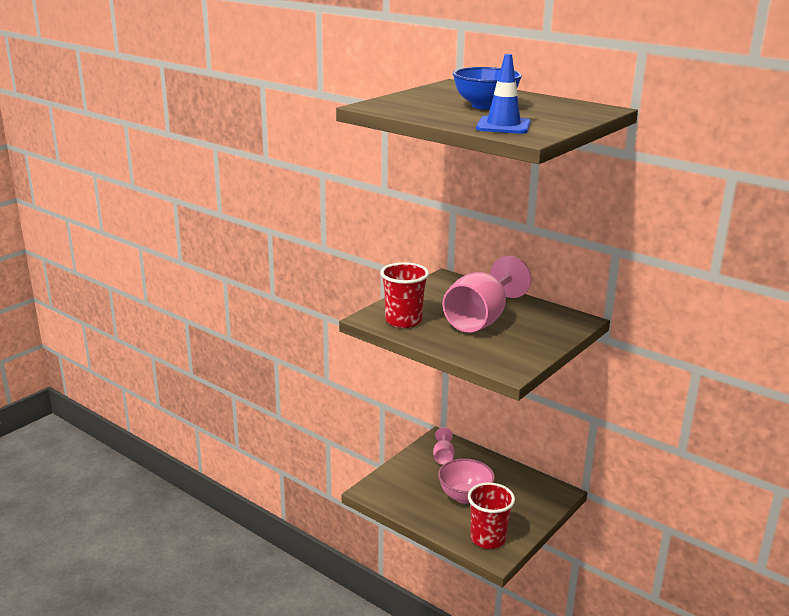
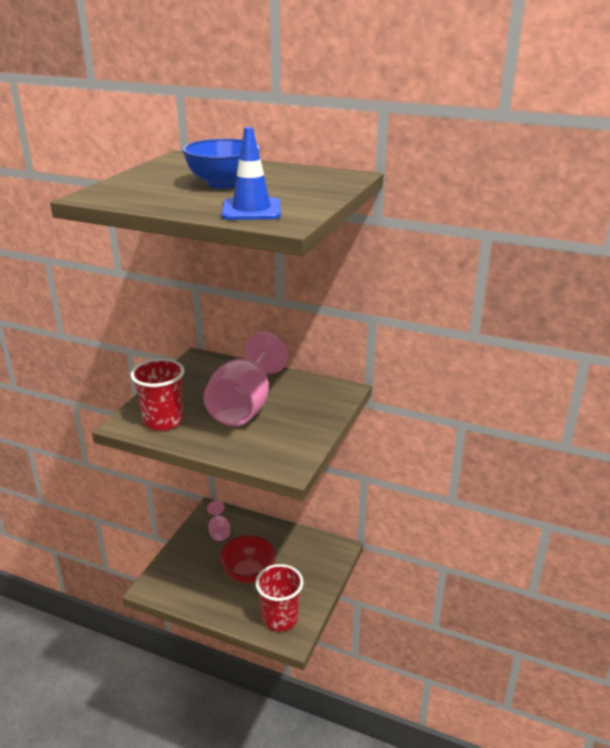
camera: 15 degrees left, 5 degrees up
pink bowl [438,459,495,504] -> red bowl [219,534,276,583]

